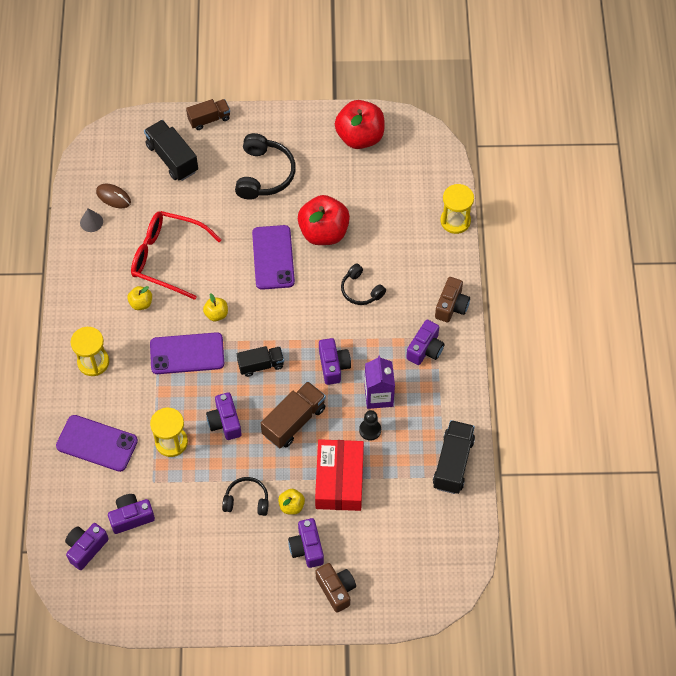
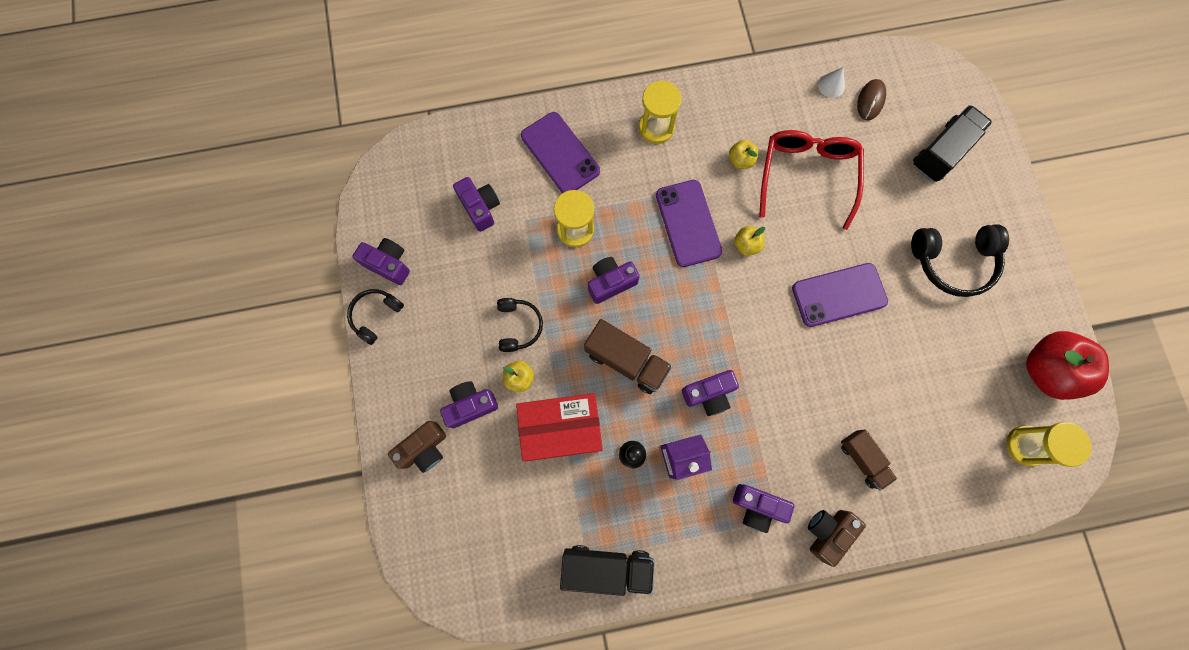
camera: 80 degrees right, 15 degrees up
purple phone [56,415,138,472] -> purple phone turned 45 degrees counterclockwise [521,112,600,193]
purple camera [65,523,109,570] -> purple camera moved to [352,238,410,285]
grey cone [80,208,103,232] -> white cone [818,67,845,98]
brown truck [186,99,230,130] -> brown truck moved to [841,429,897,490]
black truck [237,346,284,377] -> none
red apple [298,195,350,245] -> none
black headphones [341,264,386,305] -> black headphones moved to [347,289,404,345]
brown camera [435,277,470,322] -> brown camera turned 120 degrees clockwise [808,510,866,567]
yellow hourglass [440,184,474,234] -> yellow hourglass moved to [1006,422,1092,467]

